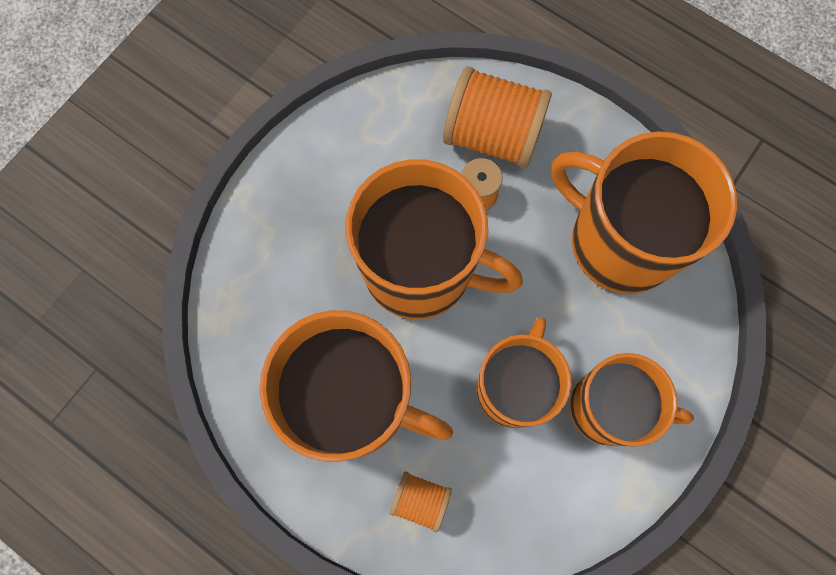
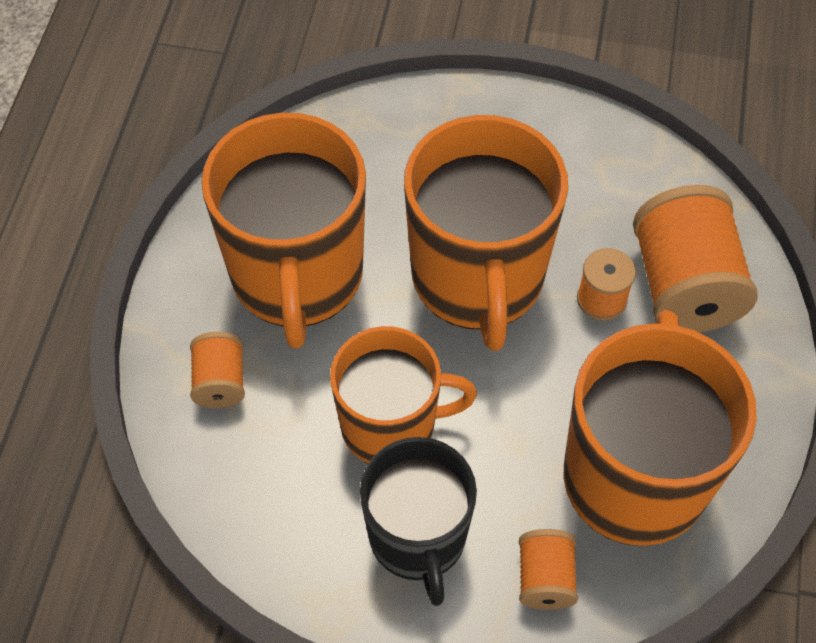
camera: 65 degrees right, 15 degrees down
orange mug [570,353,694,446] -> black mug [360,437,477,606]
none -> orange spool [519,529,578,610]

